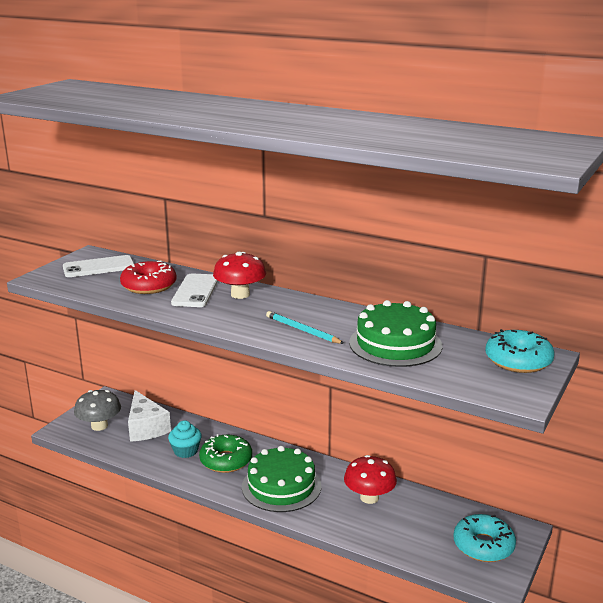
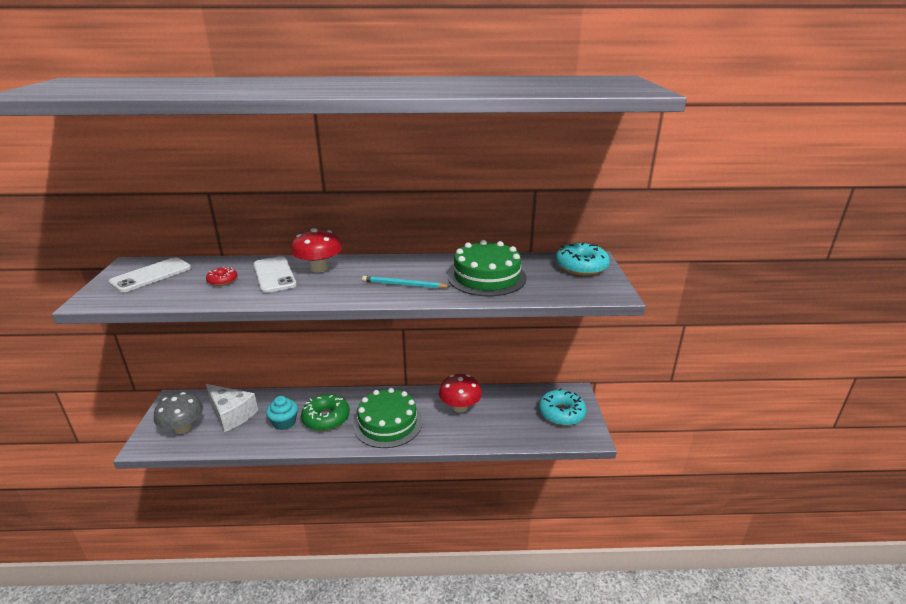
camera: 30 degrees left, 5 degrees up
red donut [120,260,177,294] -> red donut [206,267,237,286], size x0.53

